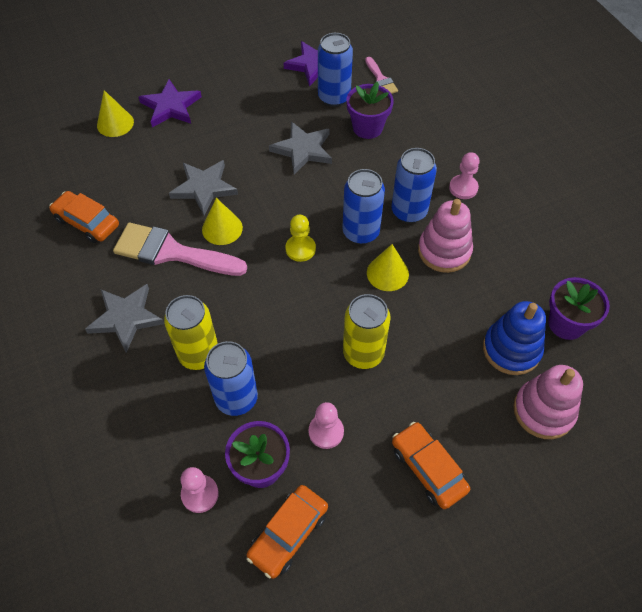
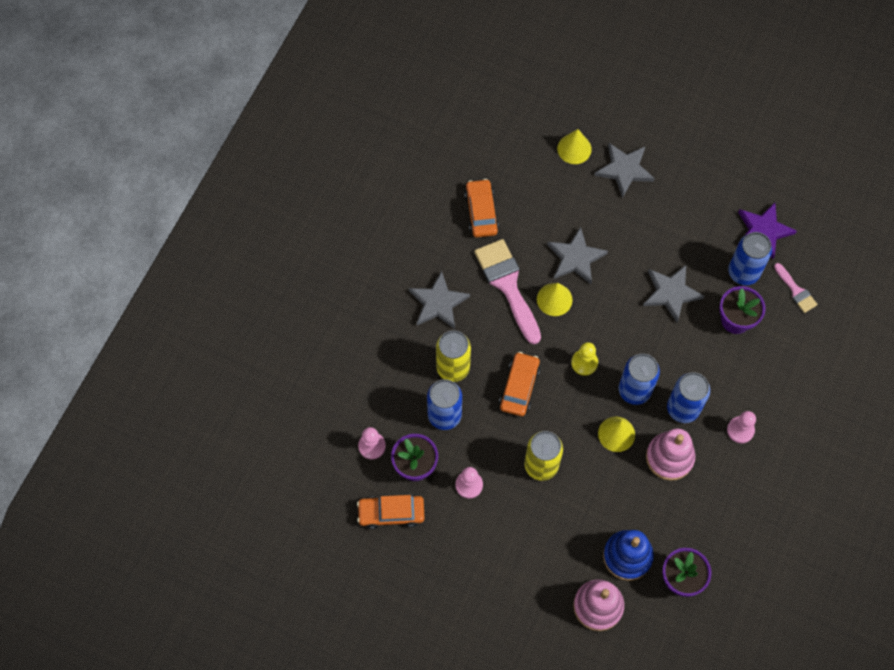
camera: 50 degrees right, 10 degrees up
purple star [139,79,202,127] -> grey star [594,143,655,198]
pink brush [365,57,398,94] -> pink brush turned 60 degrees counterclockwise [774,263,818,313]
orange car [392,422,470,509] -> orange car moved to [499,352,540,416]

